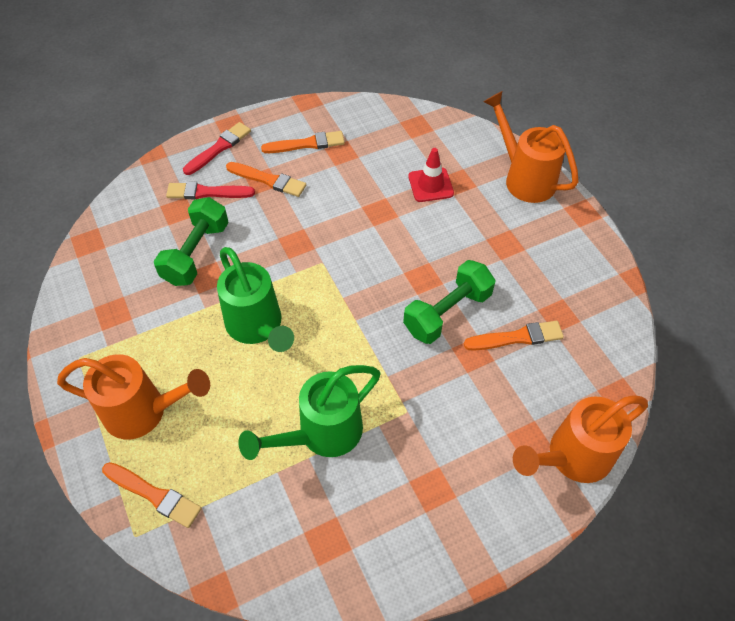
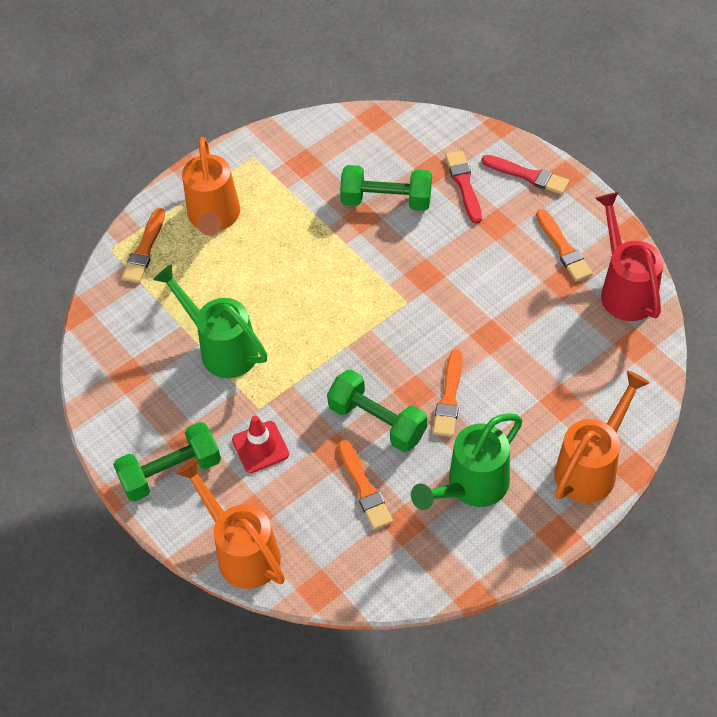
camera: 80 degrees right, 0 degrees up
green watering can [217,247,294,352] -> green watering can moved to [411,413,523,510]
orange brush [226,162,306,197] -> orange brush moved to [433,350,463,437]
red traffic cone [408,148,454,202] -> red traffic cone moved to [232,416,289,473]
none -> green dumbbell [113,422,221,502]
none -> red watering can [595,192,663,321]

